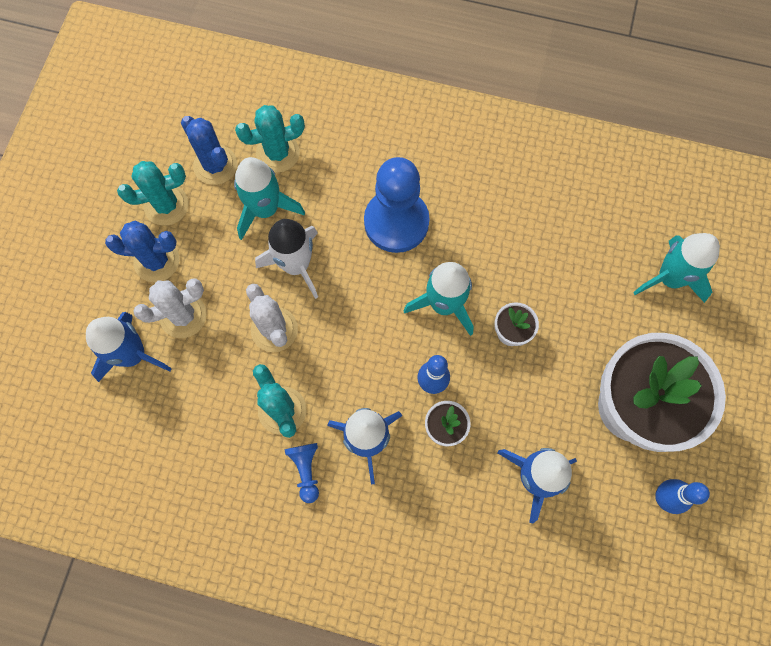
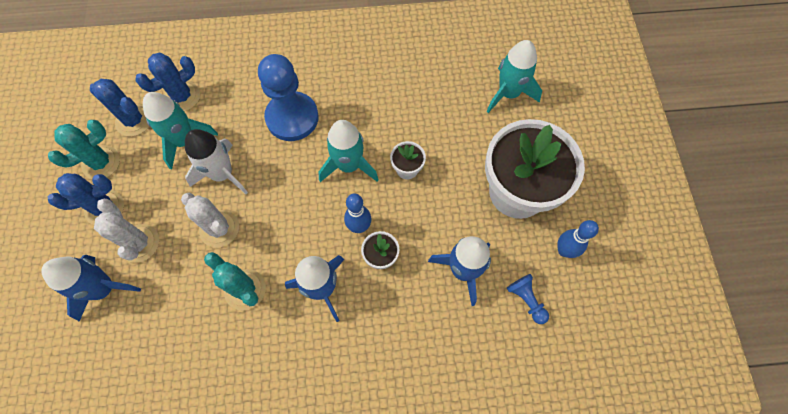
camera: 20 degrees left, 5 degrees down
white cactus [133,278,207,338] -> white cactus turned 75 degrees counterclockwise [94,199,159,263]
turquoise cactus [235,105,305,173] -> blue cactus [135,53,200,111]
blue pawn [284,443,319,503] -> blue pawn moved to [507,274,549,324]

